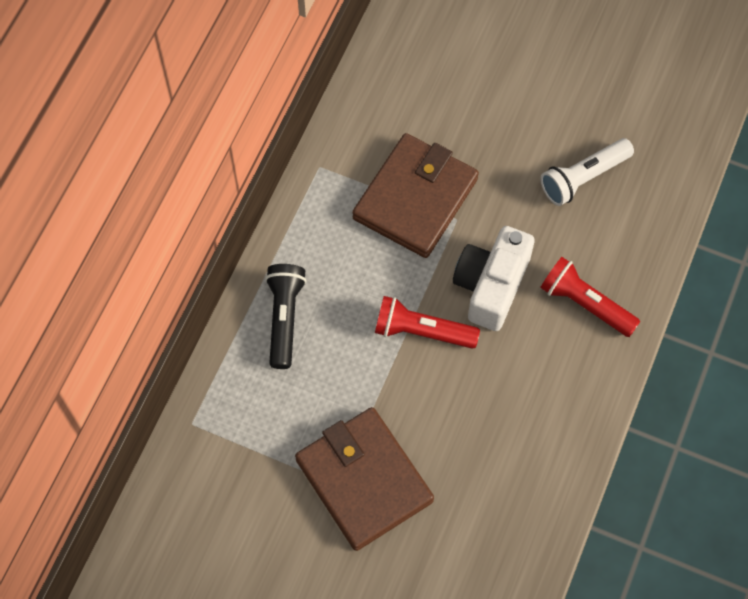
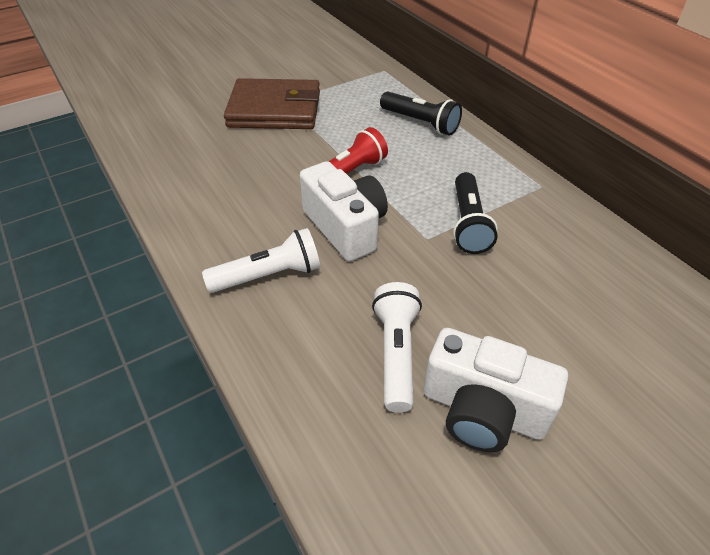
camera: 125 degrees right, 20 degrees down
brown wallet [352,133,479,258] -> black flashlight [453,172,498,254]
red flashlight [540,257,640,337] -> white flashlight [202,228,320,293]
none -> white camera [423,328,568,452]

